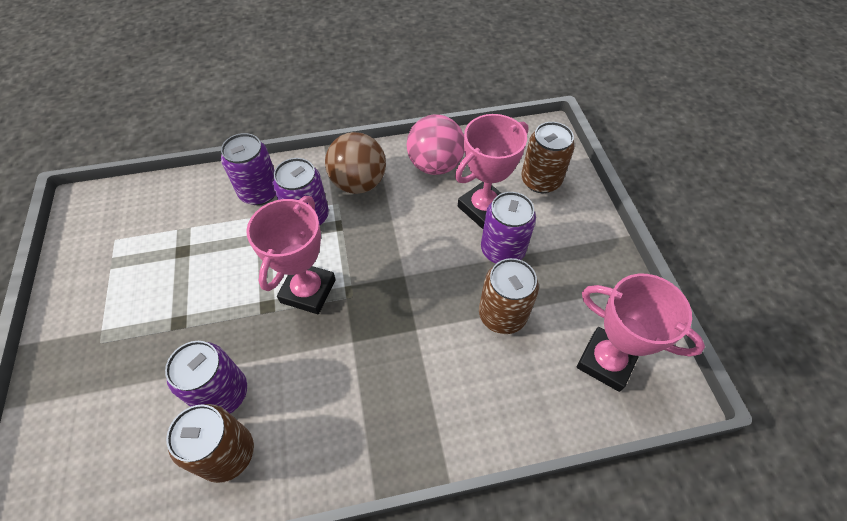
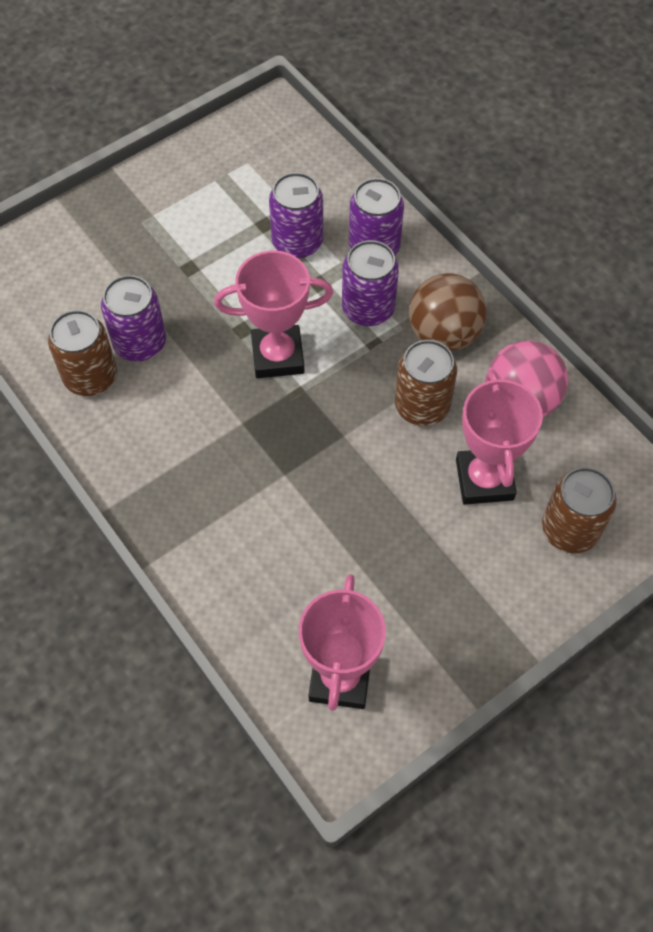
camera: 65 degrees right, 5 degrees up
pink trophy [455,114,529,229] -> pink trophy turned 60 degrees clockwise [456,371,543,505]
brown can [479,258,539,334] -> brown can moved to [395,340,457,426]
purple can [481,192,536,263] -> purple can moved to [269,172,323,258]

